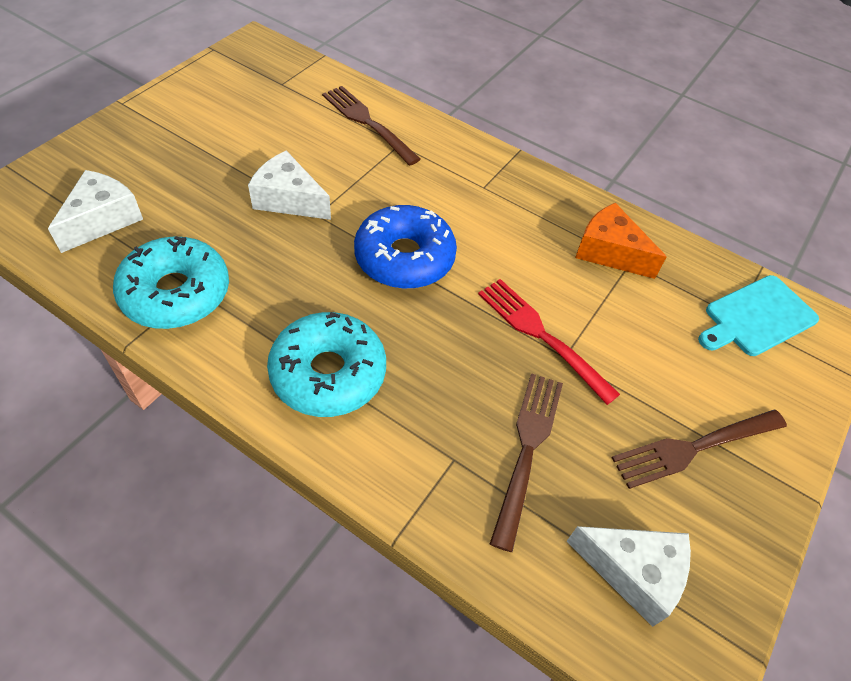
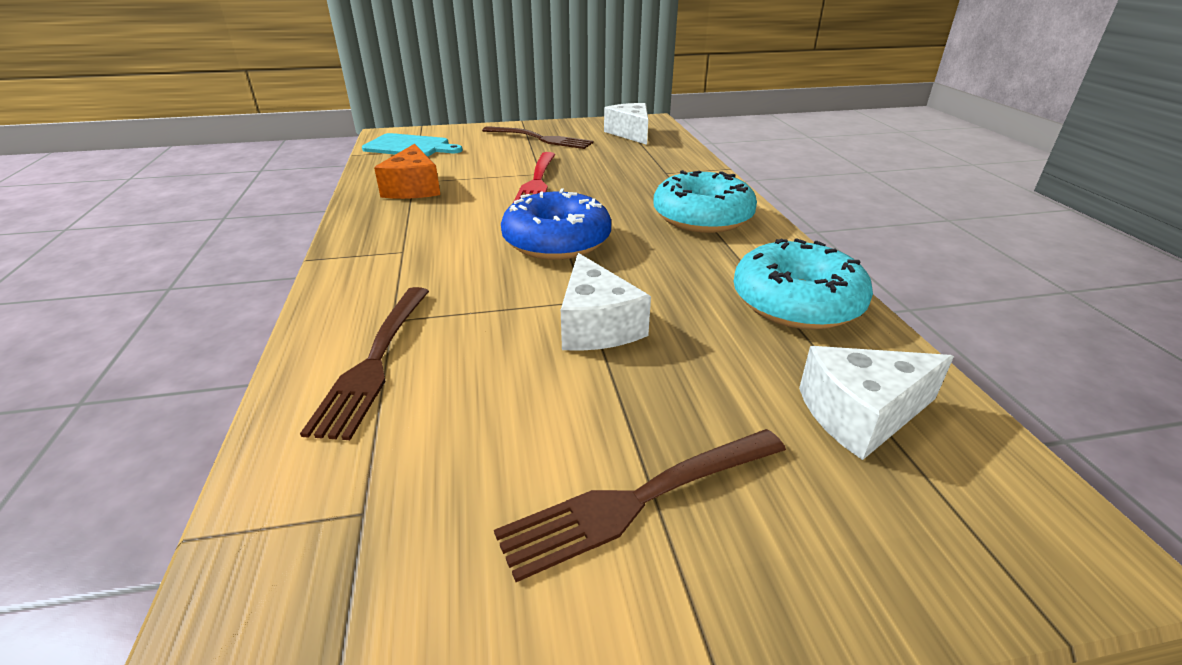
camera: 130 degrees left, 20 degrees down
brown fork [490,373,563,552] -> brown fork moved to [494,429,786,582]

